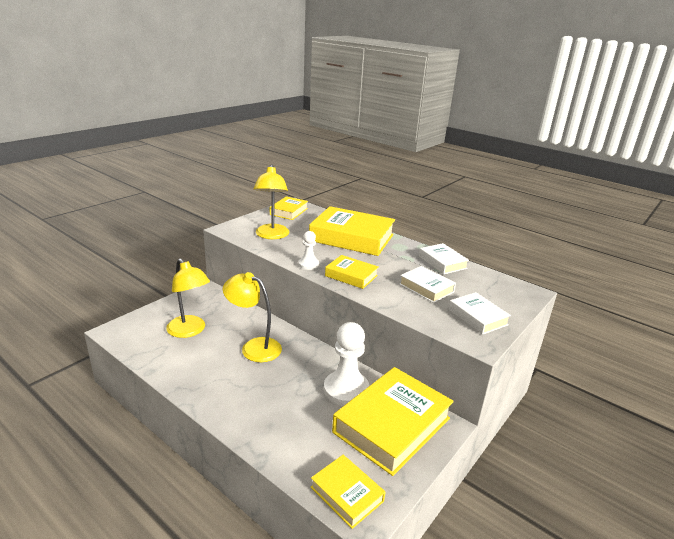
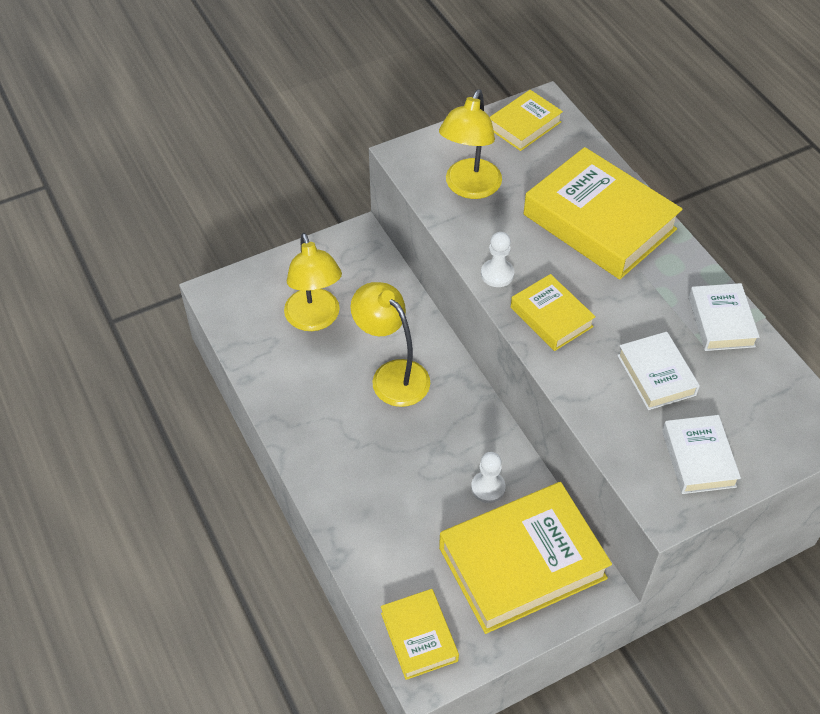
camera: 25 degrees right, 25 degrees up
white pawn [324,322,369,406] -> white pawn [471,452,506,503], size x0.53

